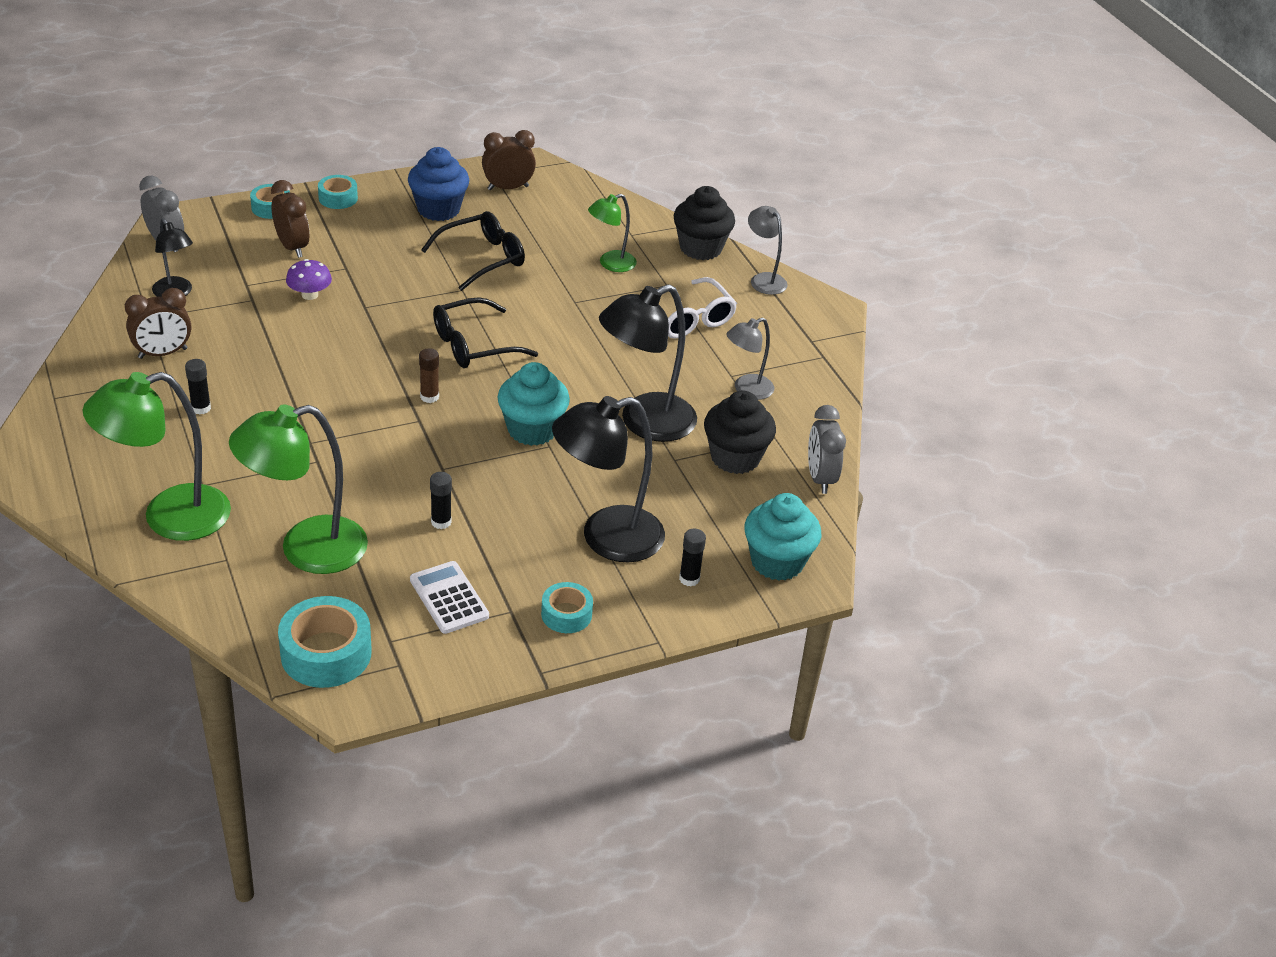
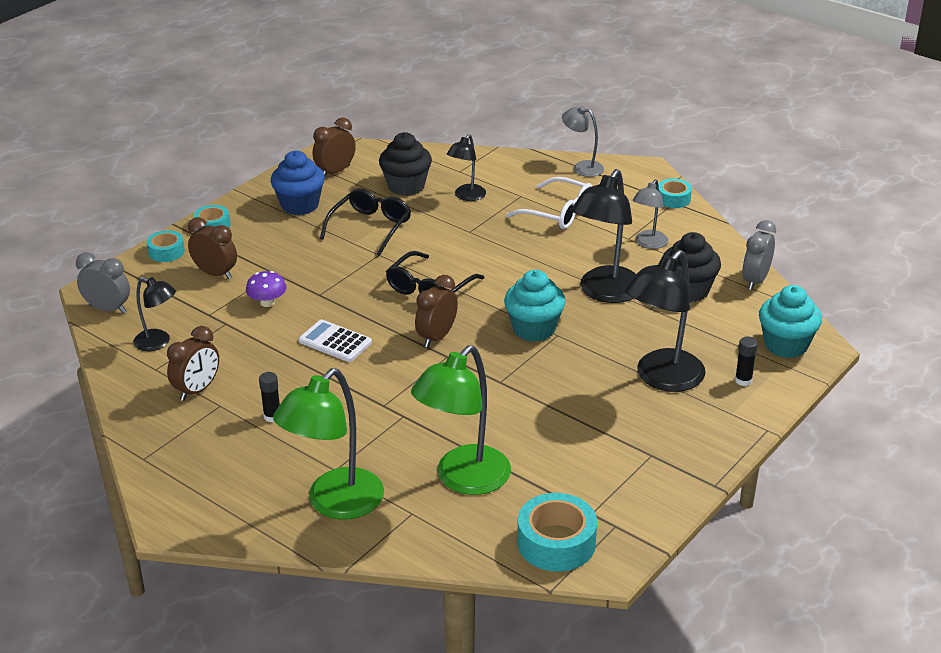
camera: 25 degrees left, 5 degrees down
white calculator [410,561,489,634] -> white calculator moved to [299,319,372,362]
brown glue stick [419,348,439,403] -> brown clock [415,275,458,348]
black glue stick [430,472,452,529] -> none
turquoise tape [541,582,593,633] -> turquoise tape moved to [658,179,692,208]
green lamp [588,194,637,272] -> black lamp [447,134,486,201]
black cupcake [673,186,735,260] -> black cupcake moved to [379,132,432,196]
grey clock [808,405,846,494] -> grey clock turned 60 degrees clockwise [742,220,776,290]

